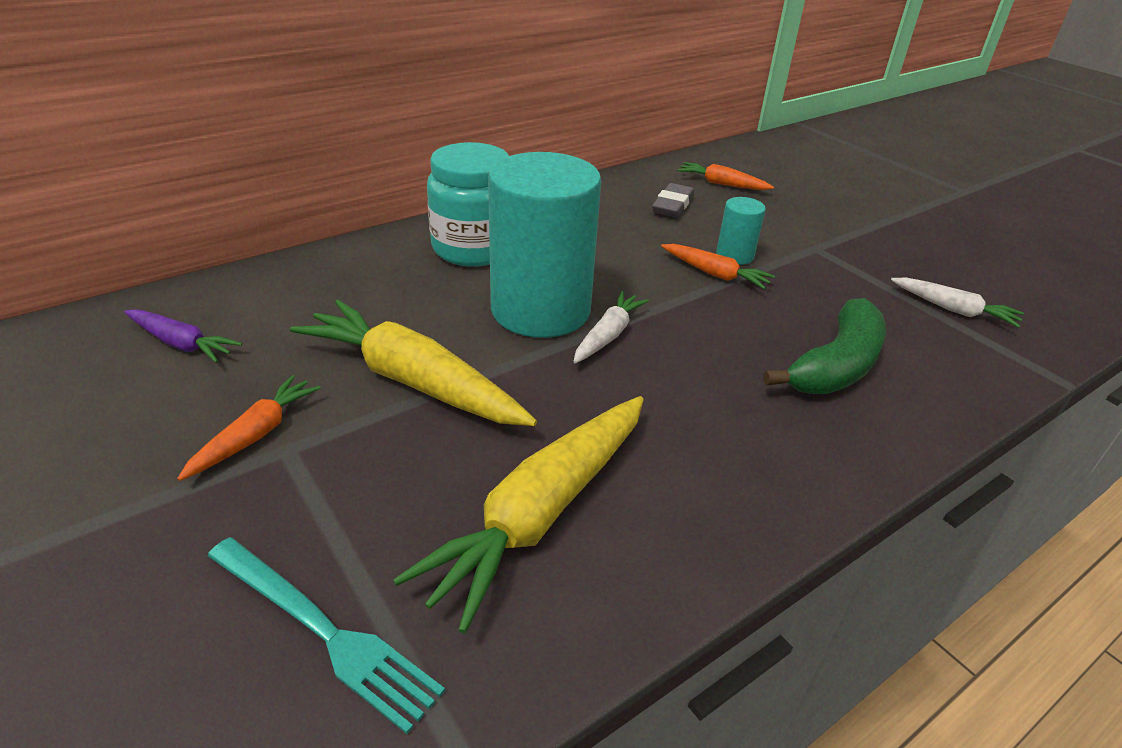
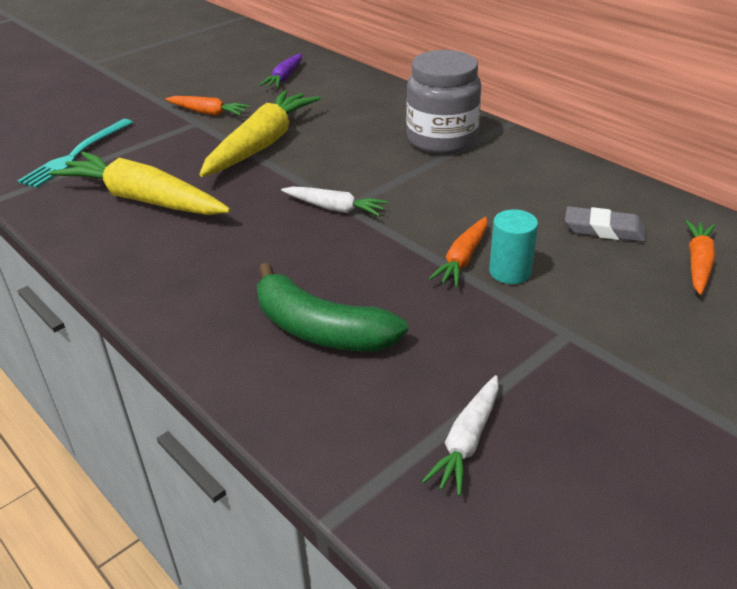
camera: 85 degrees right, 0 degrees up
turquoise jar [427,142,509,267] -> grey jar [406,50,481,154]
turquoise cylinder [488,152,601,338] -> none

